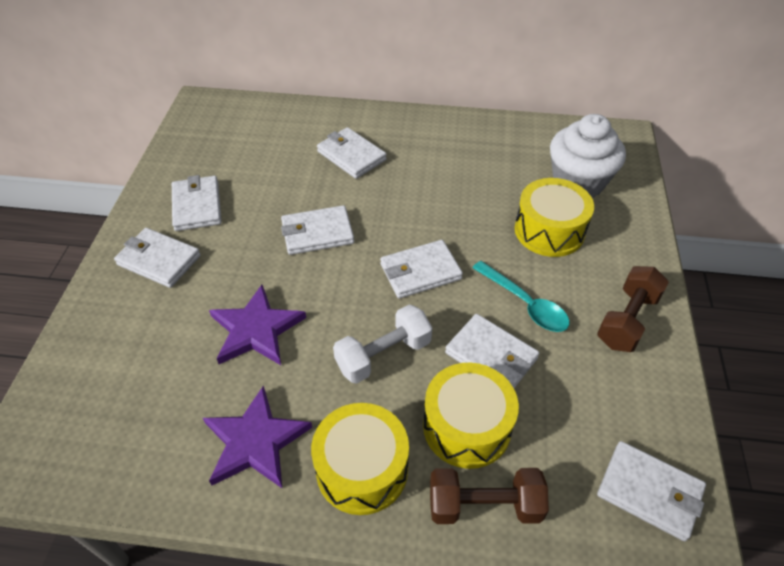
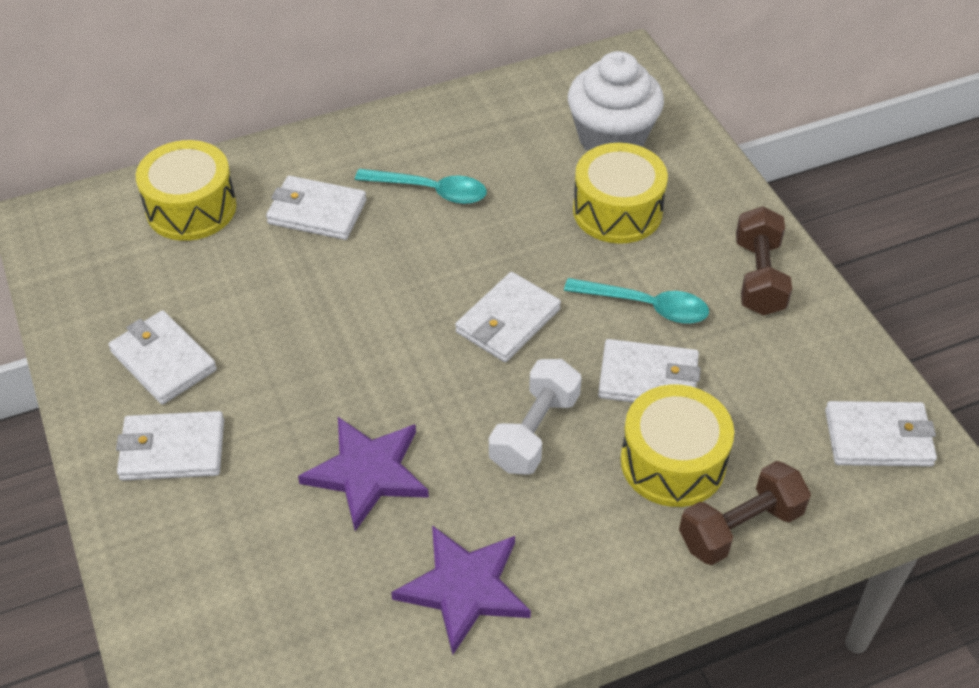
camera: 30 degrees left, 0 degrees up
white wallet [281,205,354,255] -> none
yellow drum [311,403,409,515] -> yellow drum moved to [136,140,236,241]
none -> turquoise spoon [355,169,487,204]

